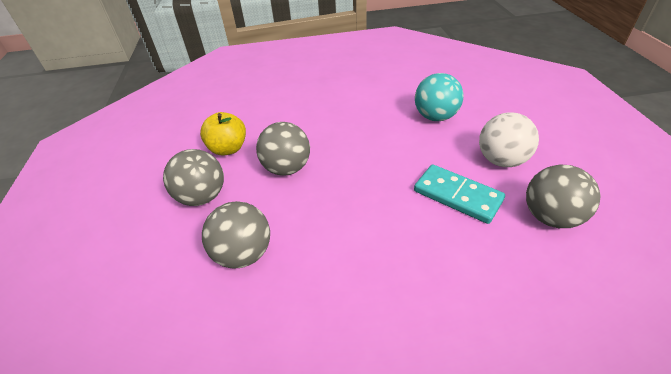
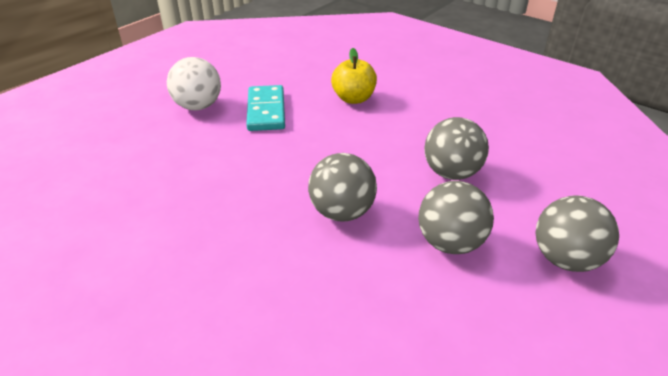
camera: 135 degrees left, 5 degrees down
yellow apple [200,112,246,156] -> yellow apple moved to [331,48,377,104]
turquoise ball [415,73,463,121] -> none
grey ball [526,164,601,228] -> grey ball moved to [536,195,619,272]

